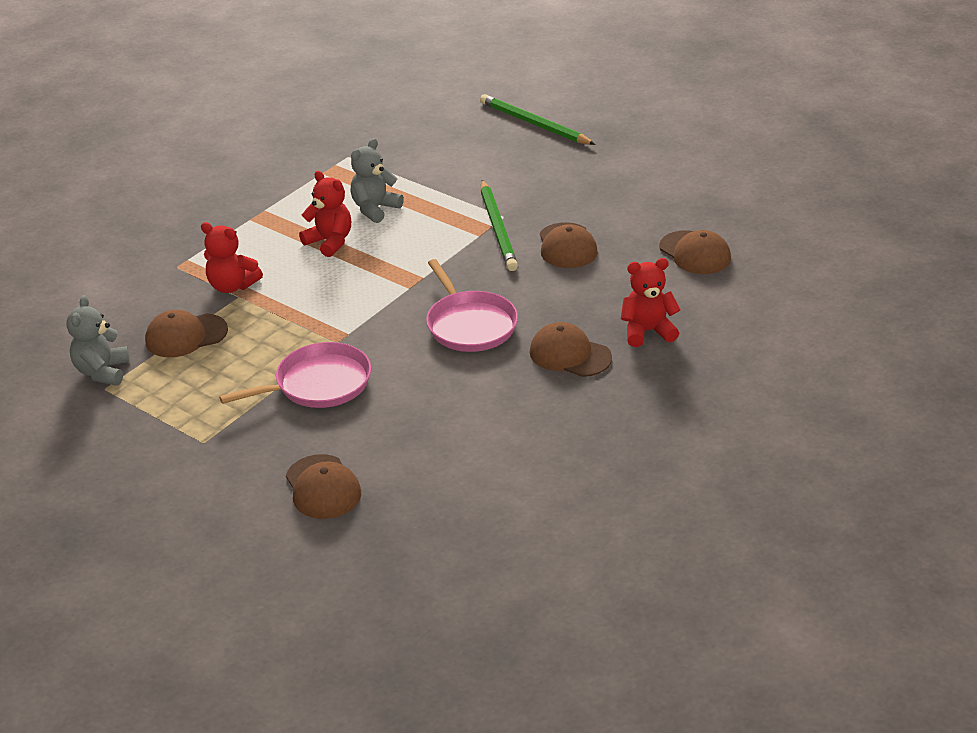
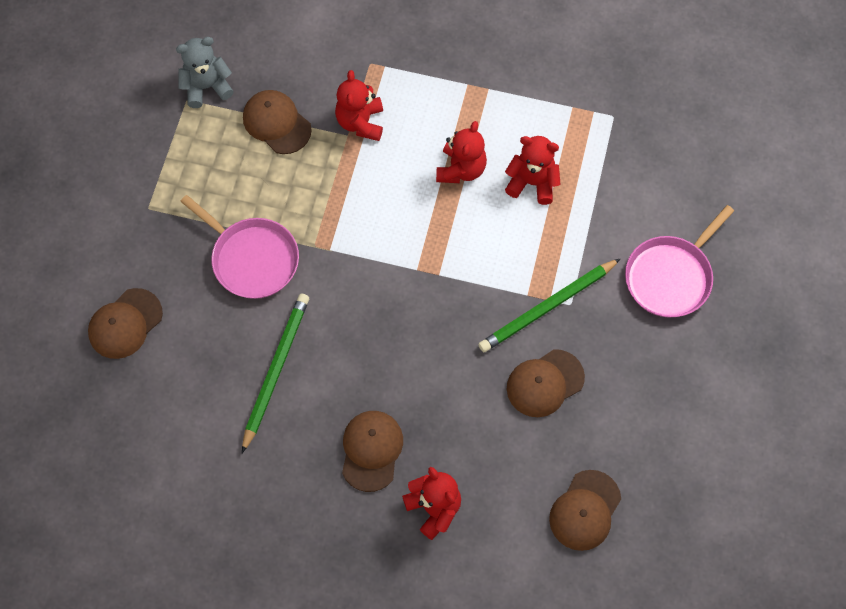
camera: 65 degrees right, 30 degrees up
grey teddy bear [351,138,404,223] -> red teddy bear [505,136,560,205]
pink pan [426,259,518,352] -> pink pan moved to [625,205,734,317]
green pencil [480,94,596,145] -> green pencil moved to [242,294,309,453]

